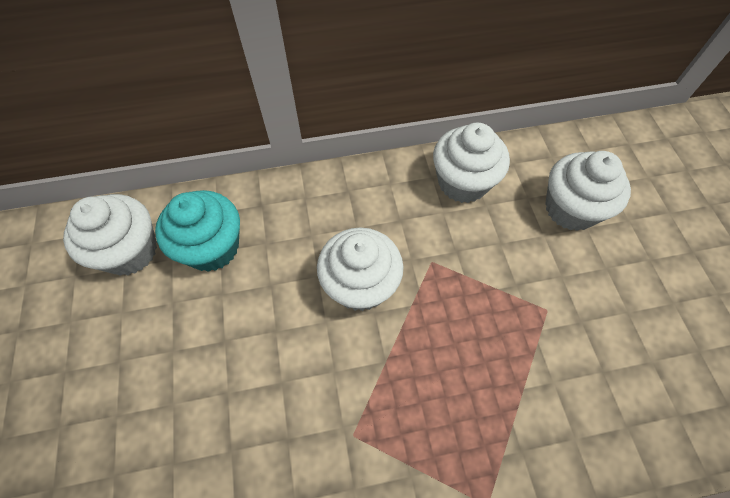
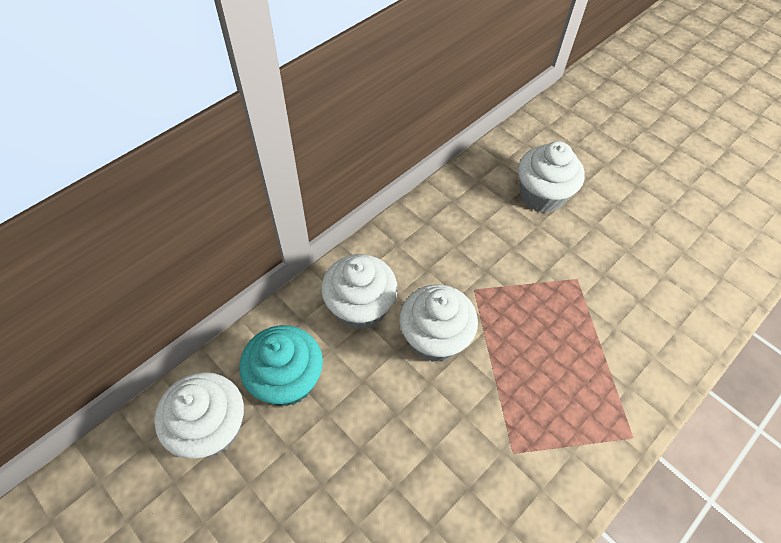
camera: 35 degrees left, 5 degrees down
white cupcake [433,123,510,203] -> white cupcake moved to [321,254,398,330]

